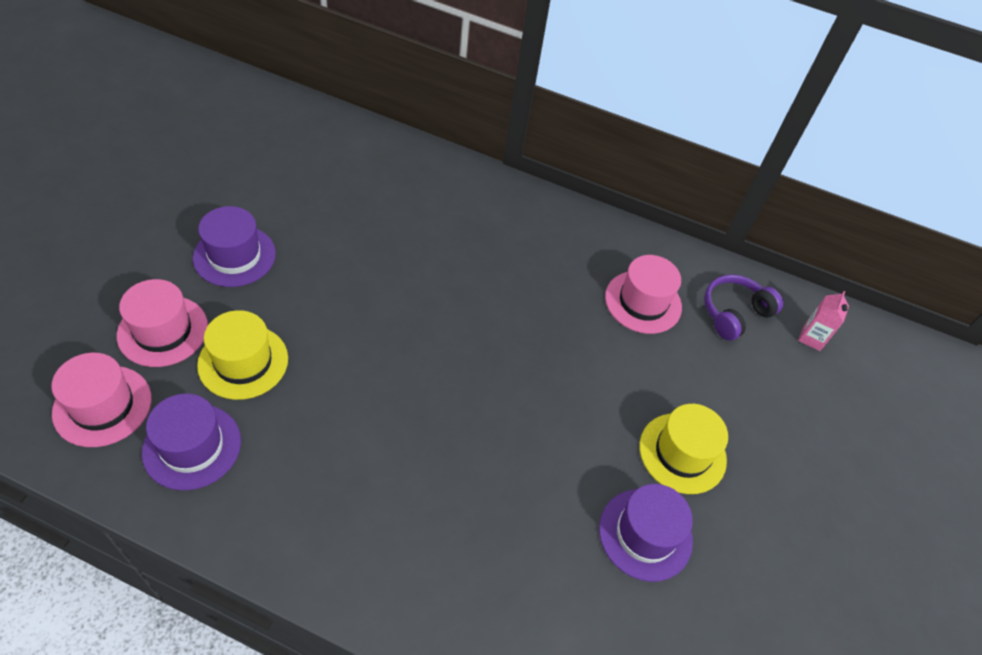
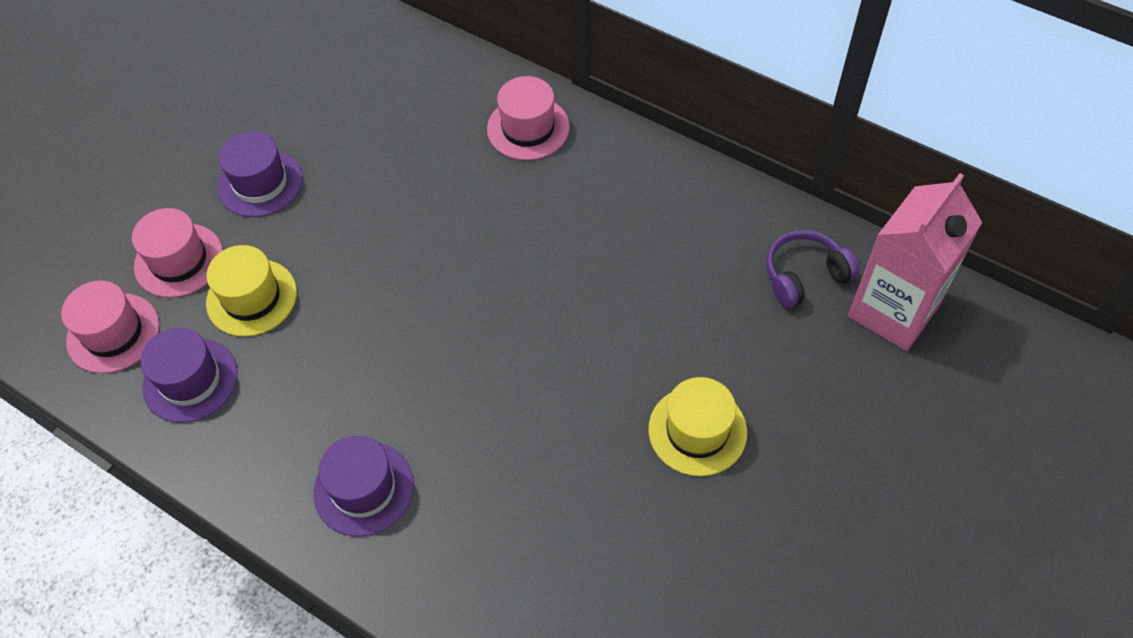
camera: 20 degrees right, 5 degrees up
purple hat [599,484,693,582] -> purple hat moved to [314,436,414,537]
pink hat [605,255,682,334] -> pink hat moved to [487,76,570,160]
pink carton [798,291,849,351] -> pink carton [848,173,982,351], size x2.44

